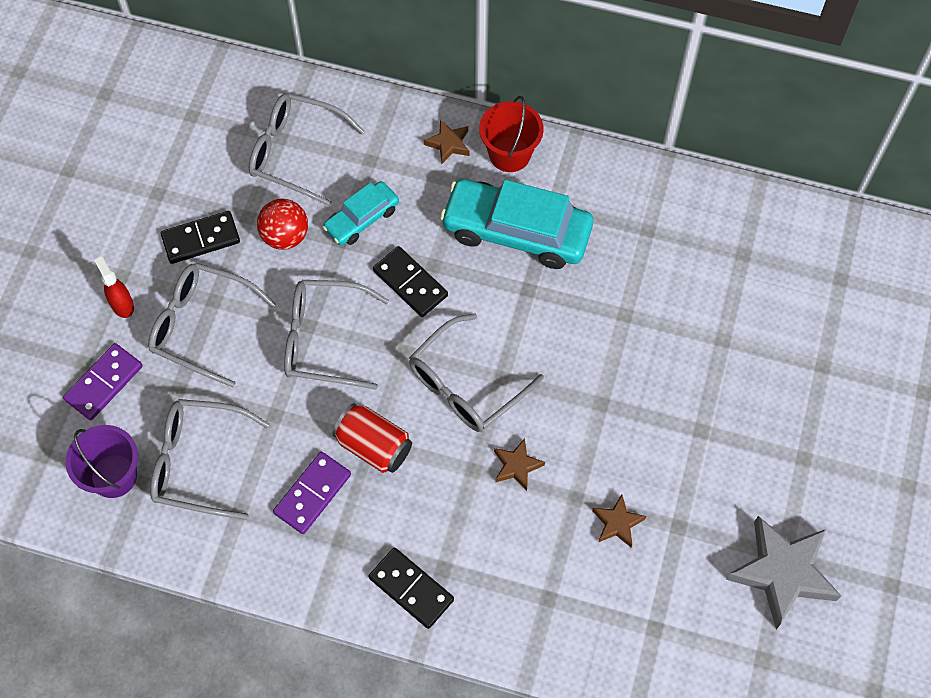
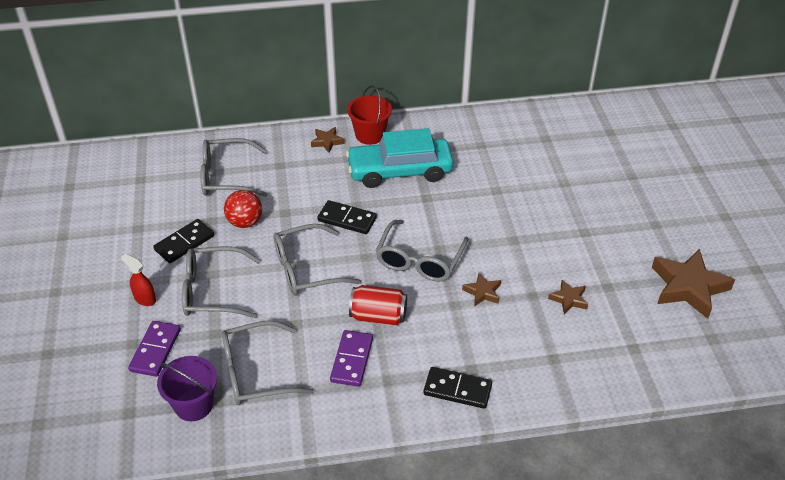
camera: 25 degrees left, 20 degrees down
turquoise car [323,181,399,245] -> none
grey star [725,516,841,629] -> brown star [652,249,735,319]

